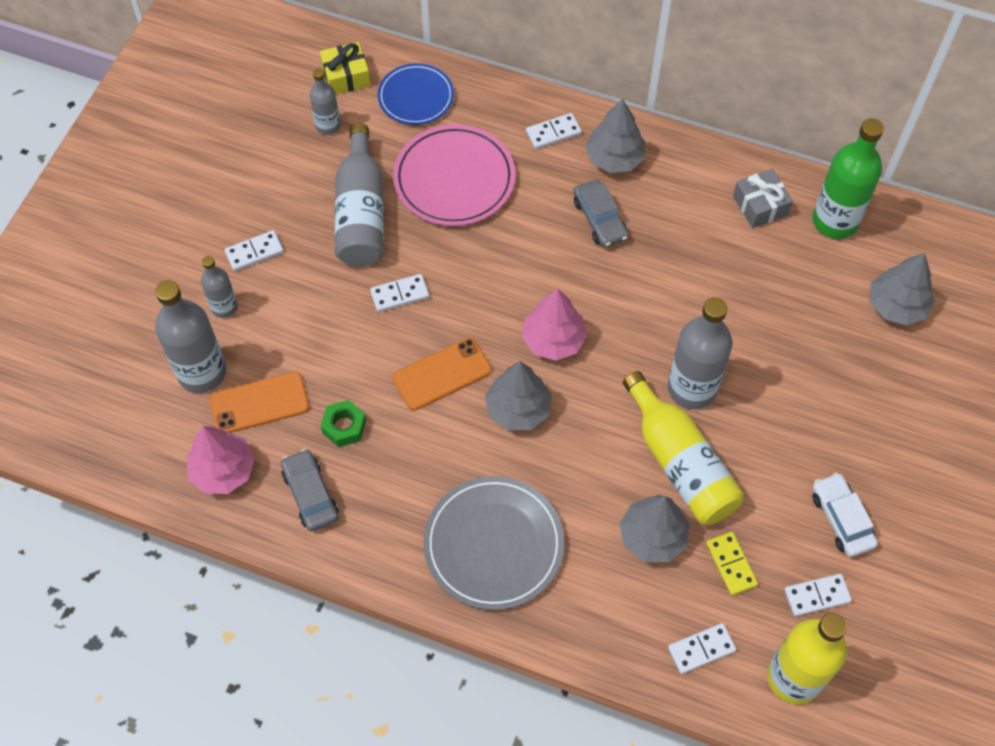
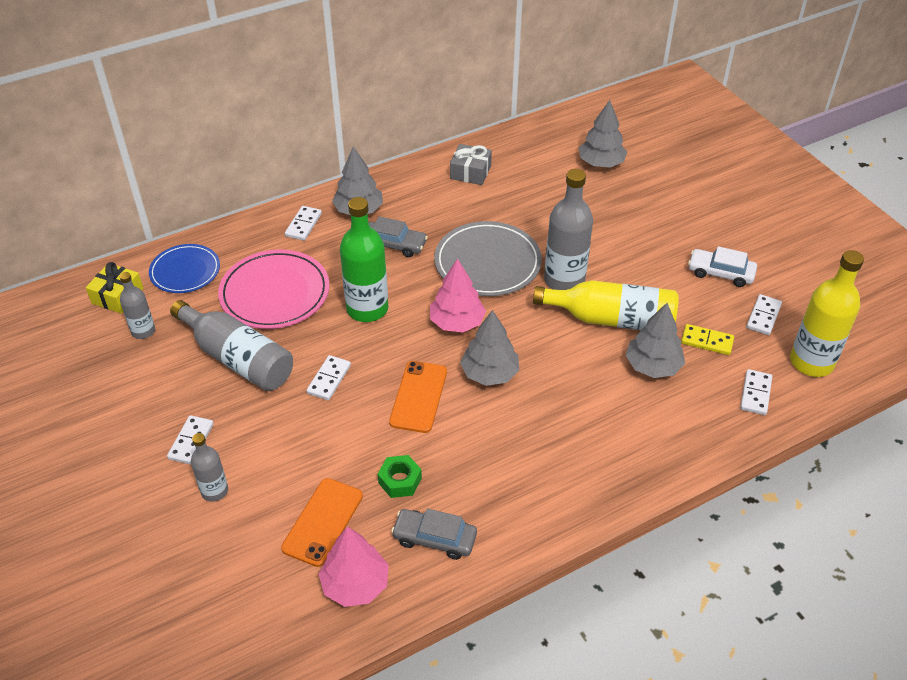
camera: 50 degrees left, 15 degrees down
grey bottle [155,280,226,393] -> none
grey plate [424,476,564,610] -> grey plate moved to [434,221,542,296]
green bottle [813,118,884,239] -> green bottle moved to [340,197,388,322]

